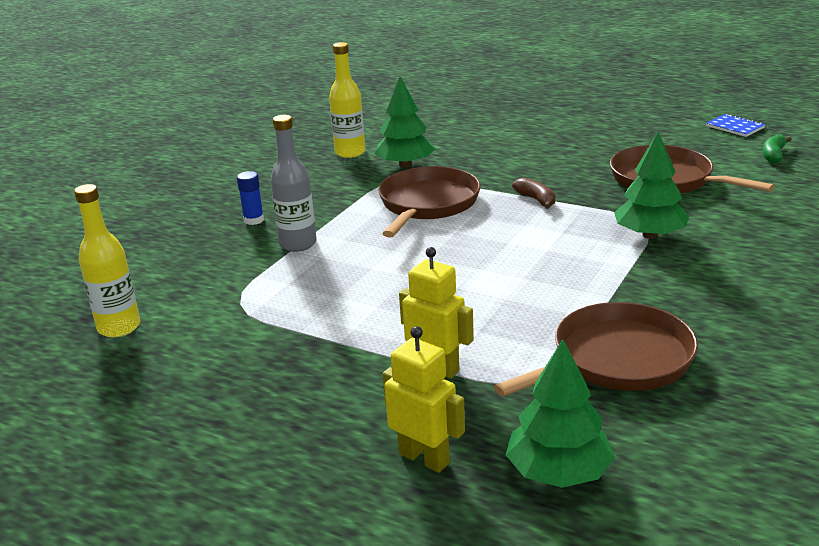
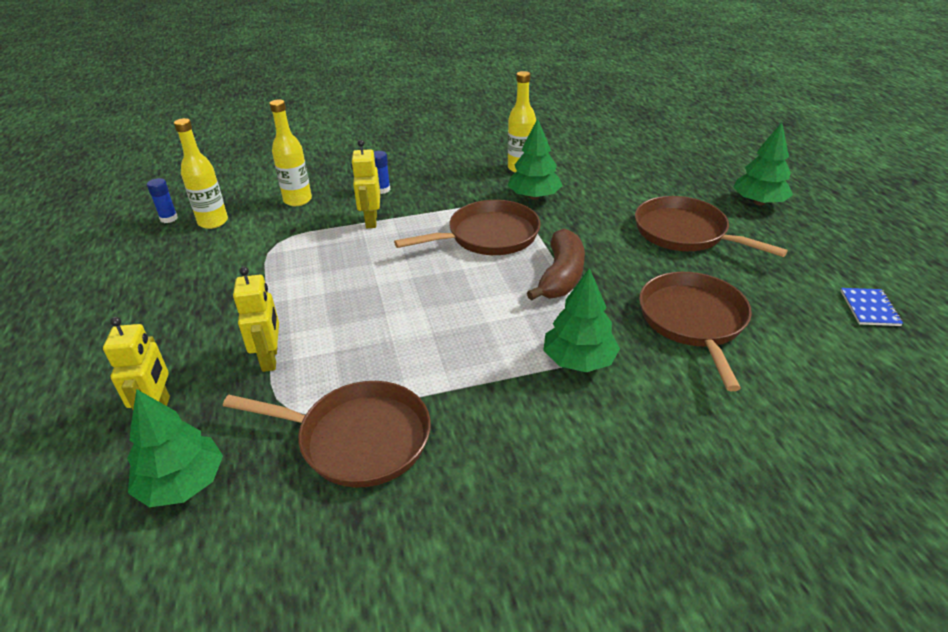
camera: 45 degrees right, 10 degrees up
grey bottle [270,115,317,252] -> yellow robot [351,140,380,228]
brown banana [512,178,555,209] -> brown banana [527,228,585,301], size x1.87
green banana [763,134,792,163] -> none
none -> blue glue stick [147,178,178,223]
none -> yellow bottle [269,99,312,206]
none -> brown pan [635,196,788,257]
none -> green tree [733,123,793,205]

